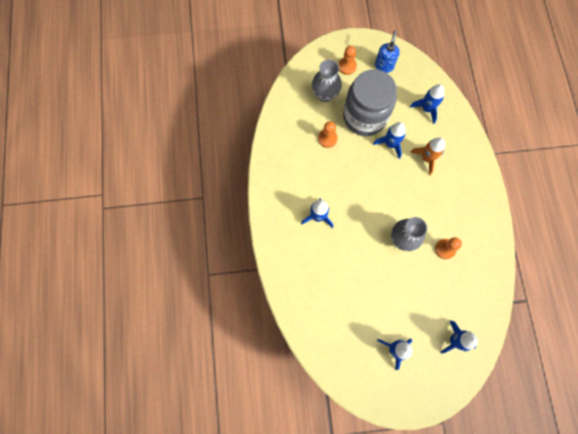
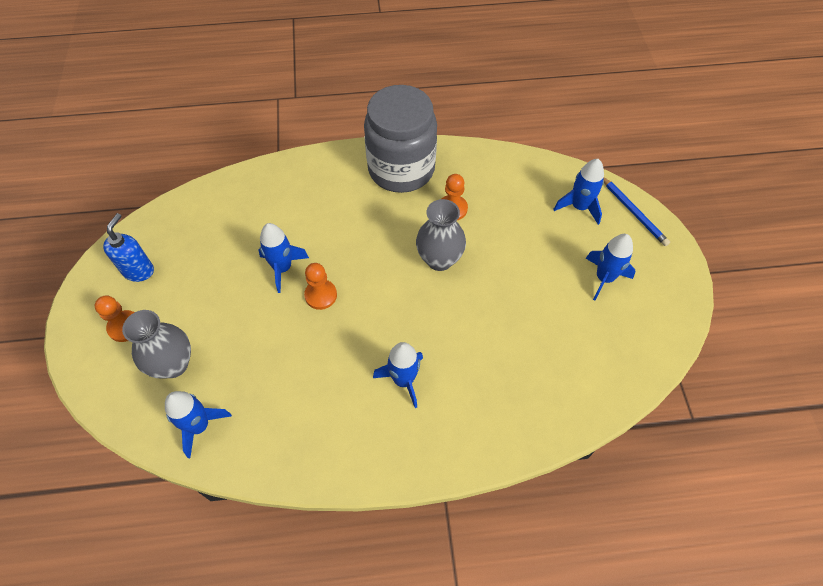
camera: 90 degrees left, 15 degrees down
orange pawn [318,121,338,148] -> orange pawn moved to [304,263,337,310]
grey jar [343,69,397,136] -> grey jar moved to [364,85,437,193]
blue soap dispenser [375,30,400,73] -> blue soap dispenser turned 90 degrees clockwise [103,213,154,282]
blue rocket [410,84,444,124] -> blue rocket moved to [165,391,232,458]
orange rocket [410,137,445,175] -> none
none -> blue pencil [603,177,670,246]

